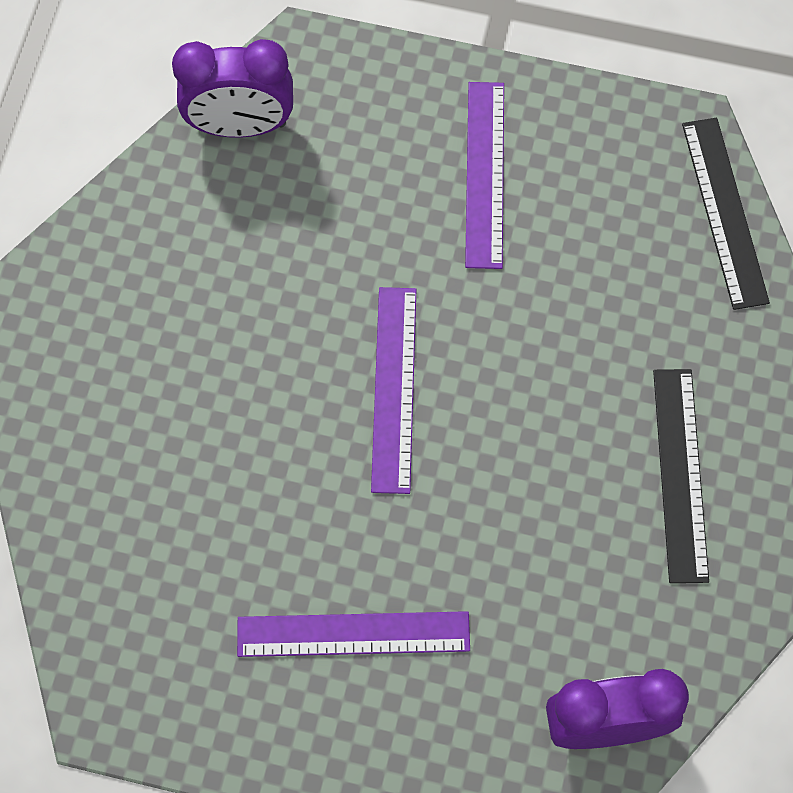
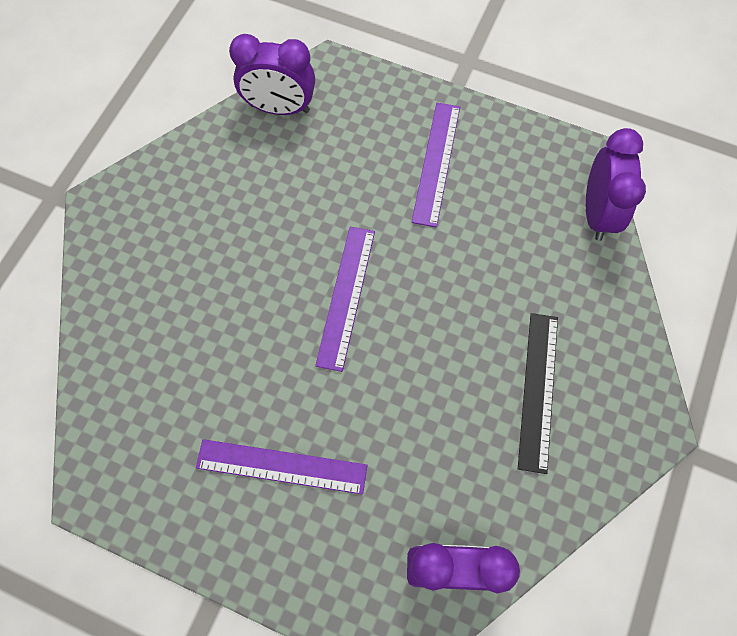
camera: 10 degrees right, 0 degrees up
black ruler [682,118,770,310] -> purple clock [586,128,646,241]

